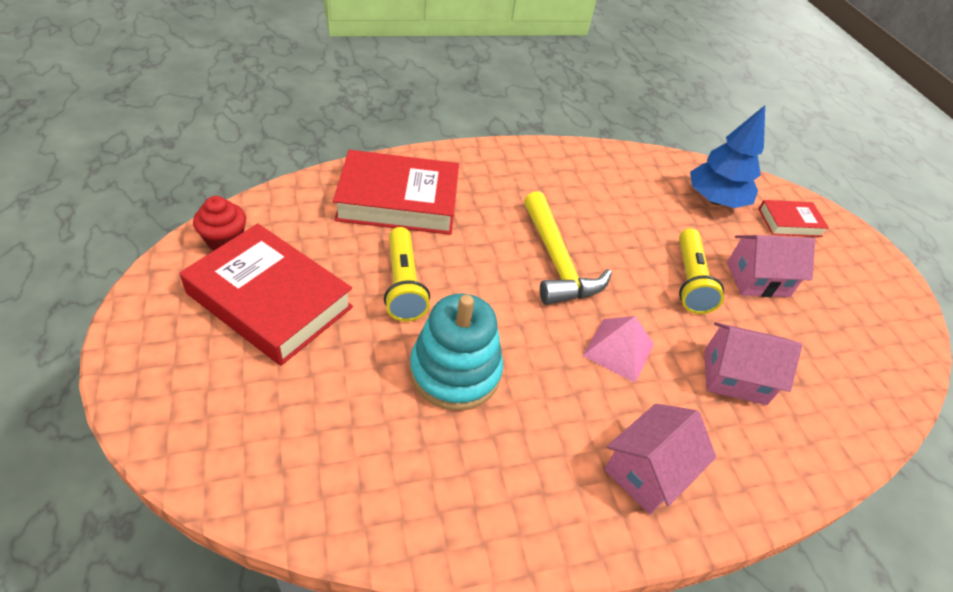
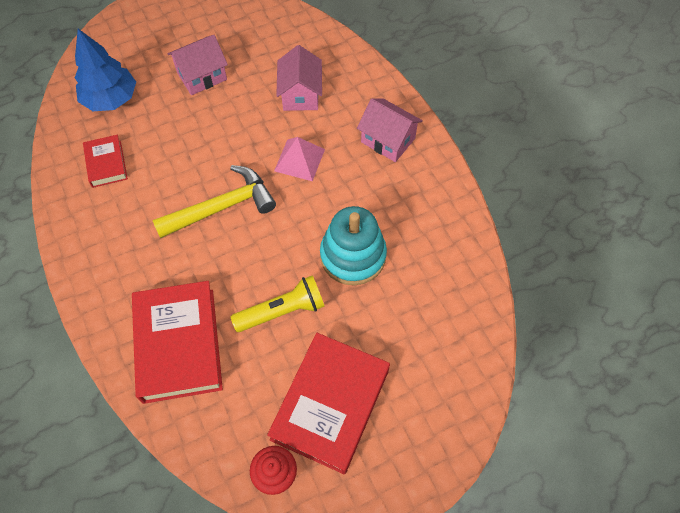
camera: 95 degrees left, 15 degrees up
yellow flashlight [679,228,724,314] -> none
pink house [727,235,815,297] -> pink house turned 75 degrees clockwise [168,35,228,95]
red book [759,200,829,237] -> red book moved to [83,135,128,188]

